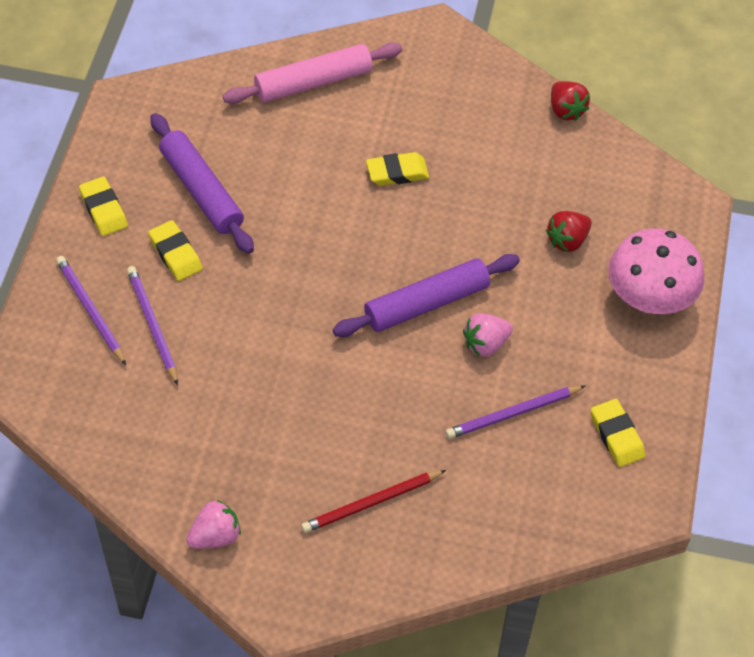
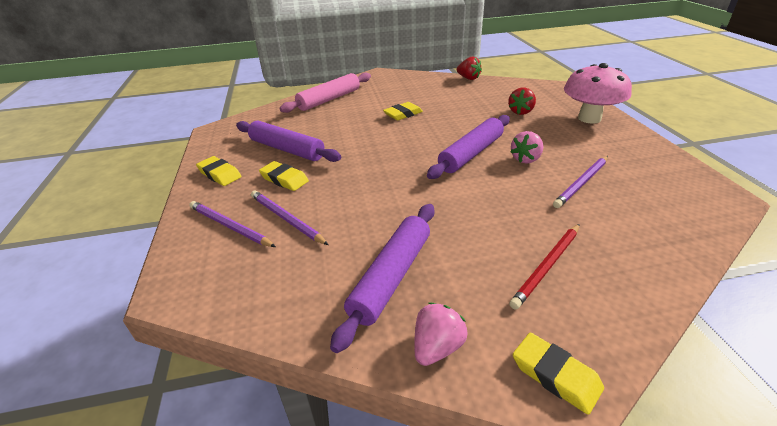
camera: 20 degrees left, 20 degrees down
yellow eraser [591,399,645,467] -> yellow eraser moved to [513,333,604,415]
none -> purple rolling pin [330,204,434,353]

